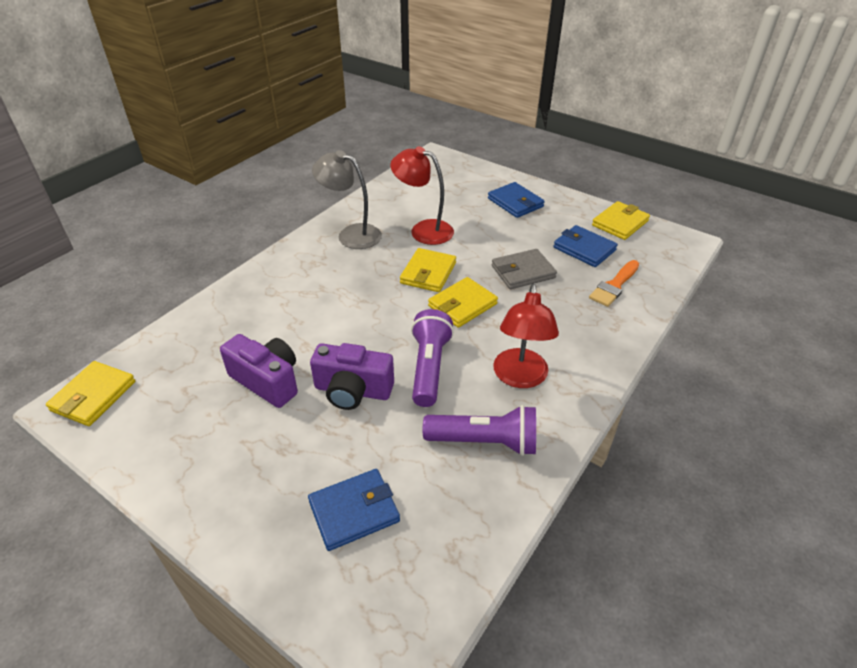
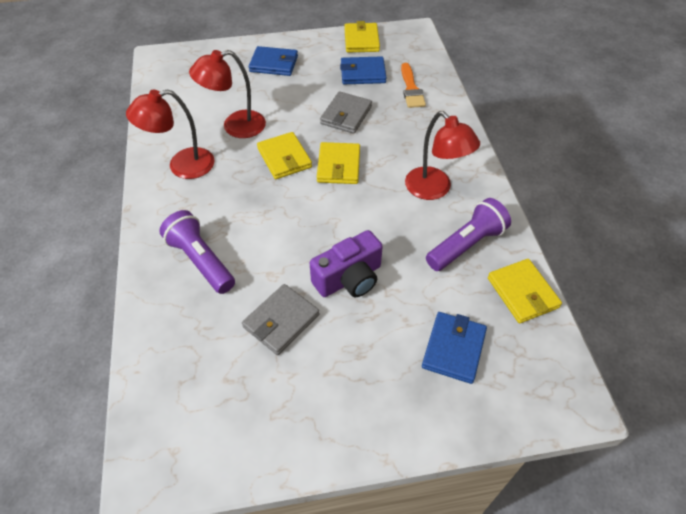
camera: 45 degrees left, 10 degrees up
yellow wallet [46,361,135,426] -> yellow wallet moved to [488,259,562,323]
purple camera [220,334,298,408] -> grey wallet [242,284,319,355]
grey lamp [312,150,382,249] -> red lamp [126,89,215,179]
purple flashlight [411,309,454,407] -> purple flashlight moved to [159,210,235,294]

